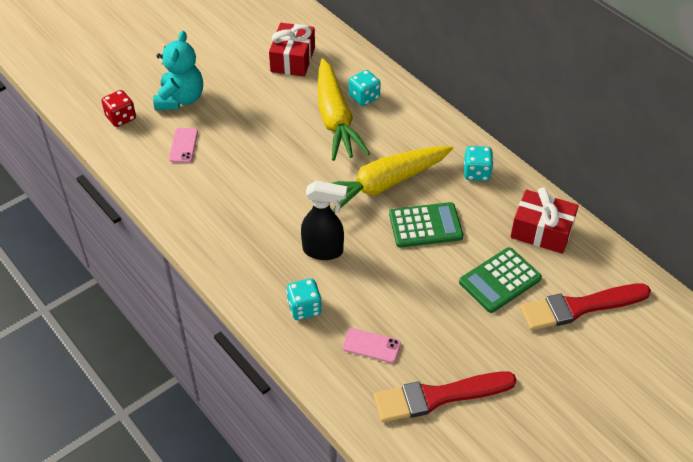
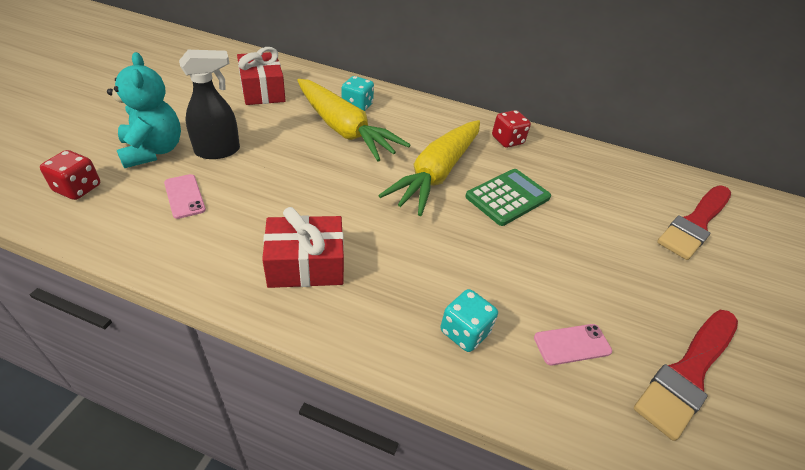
camera: 35 degrees left, 5 degrees down
black spray bottle [301,181,347,260] -> black spray bottle moved to [179,50,240,159]
green calculator [459,247,542,313] -> none
turquoise dice [464,146,493,181] -> red dice [492,110,531,148]
red gift [510,187,579,254] -> red gift moved to [262,207,344,288]

